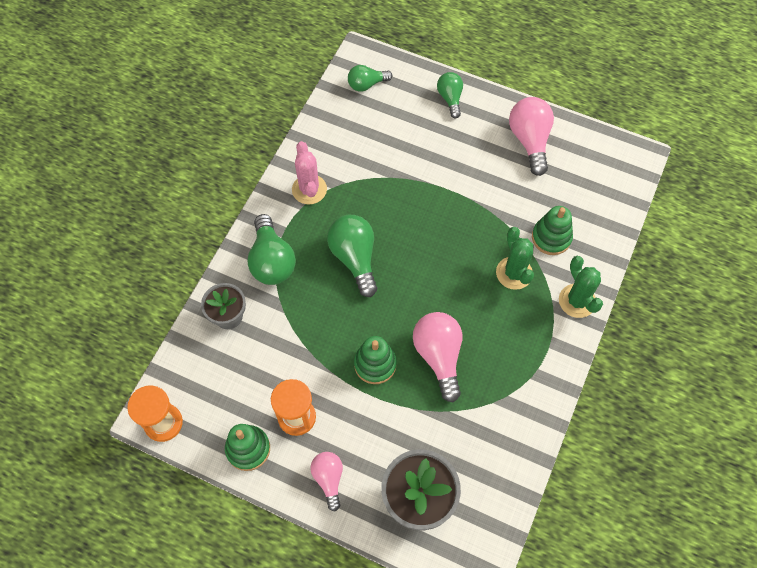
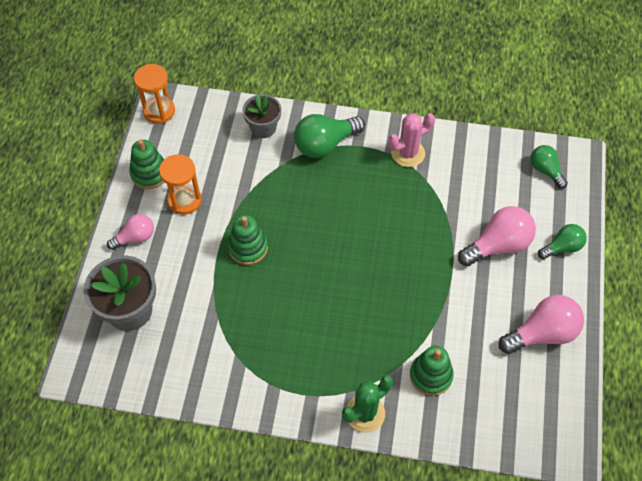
camera: 75 degrees right, 5 degrees down
green light bulb [327,215,377,297] -> none
pink light bulb [413,312,462,402] -> pink light bulb moved to [458,206,536,266]
green cactus [496,227,534,290] -> none

